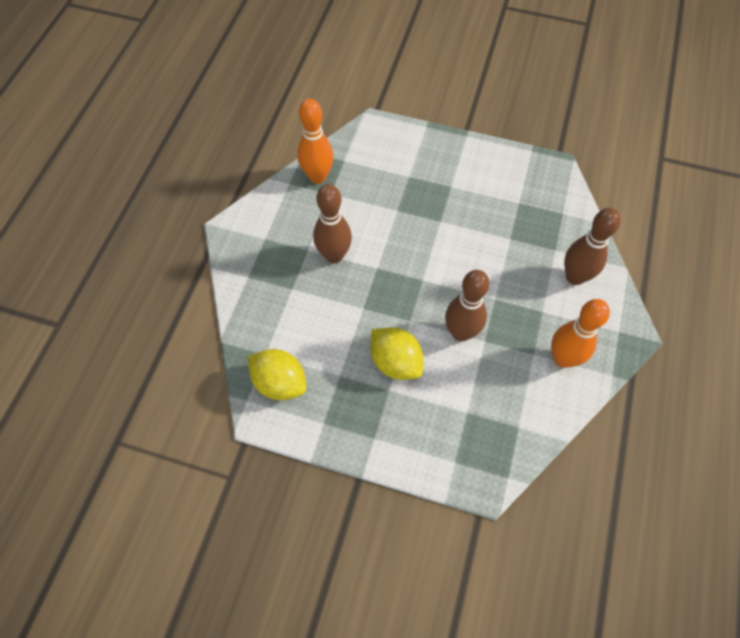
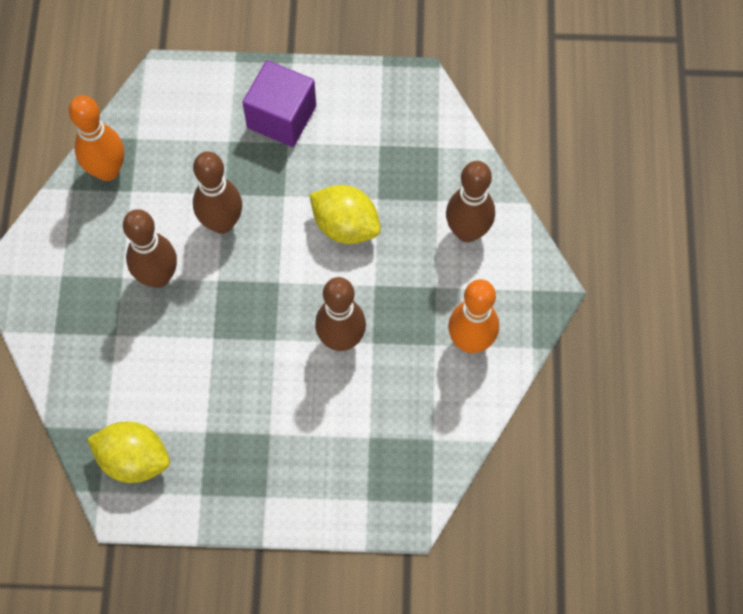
camera: 15 degrees left, 5 degrees up
yellow lemon [371,327,423,380] -> yellow lemon moved to [309,185,381,244]
none -> brown bowling pin [193,151,242,234]
none -> purple cube [242,60,316,147]

